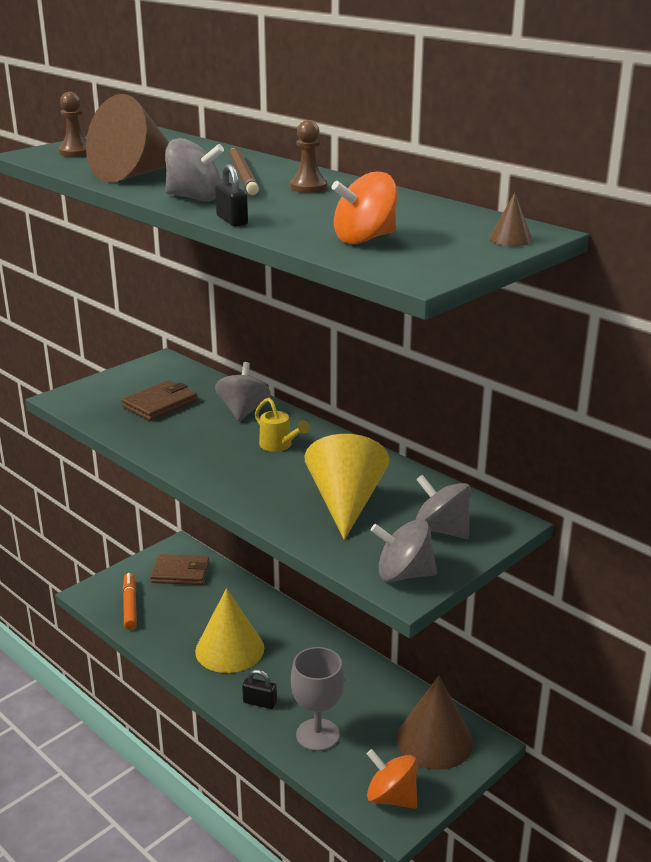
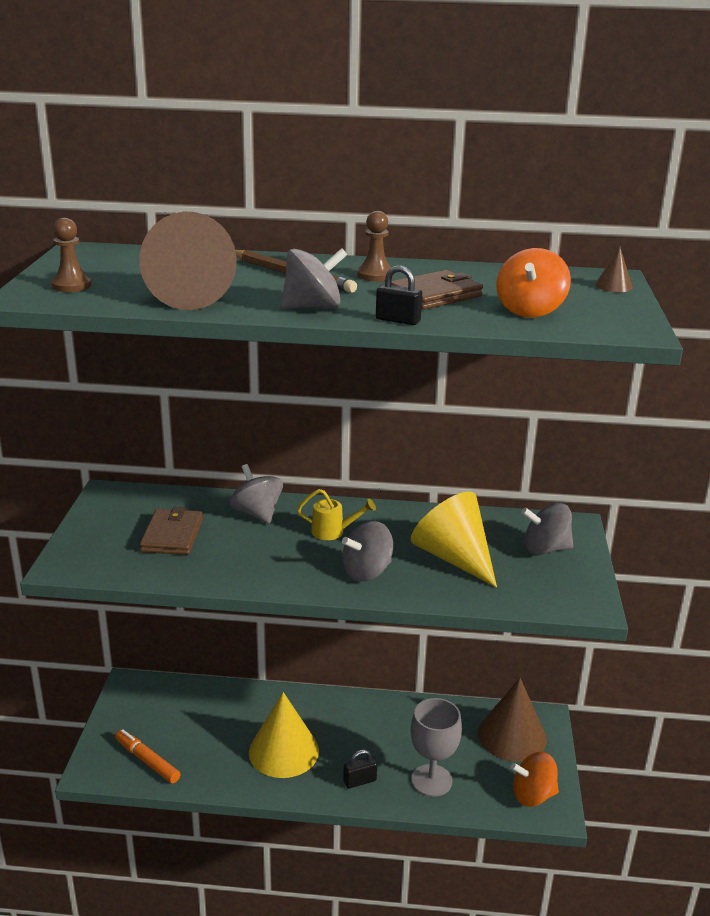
camera: 40 degrees left, 0 degrees up
brown wallet [150,554,209,585] -> brown wallet moved to [391,270,483,310]
grey spinning top [371,519,437,582] -> grey spinning top moved to [342,521,393,582]

